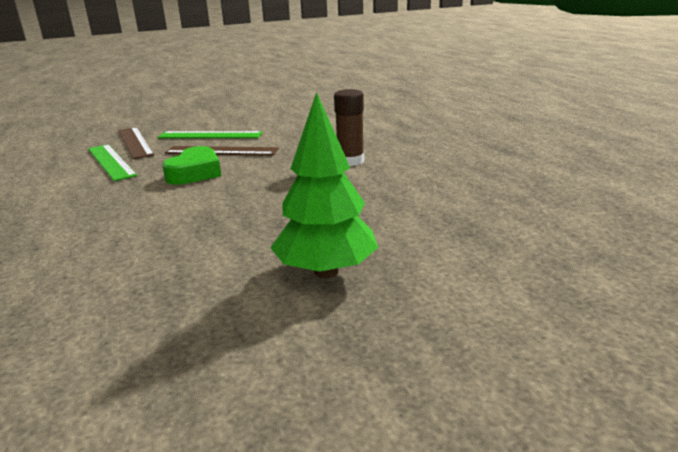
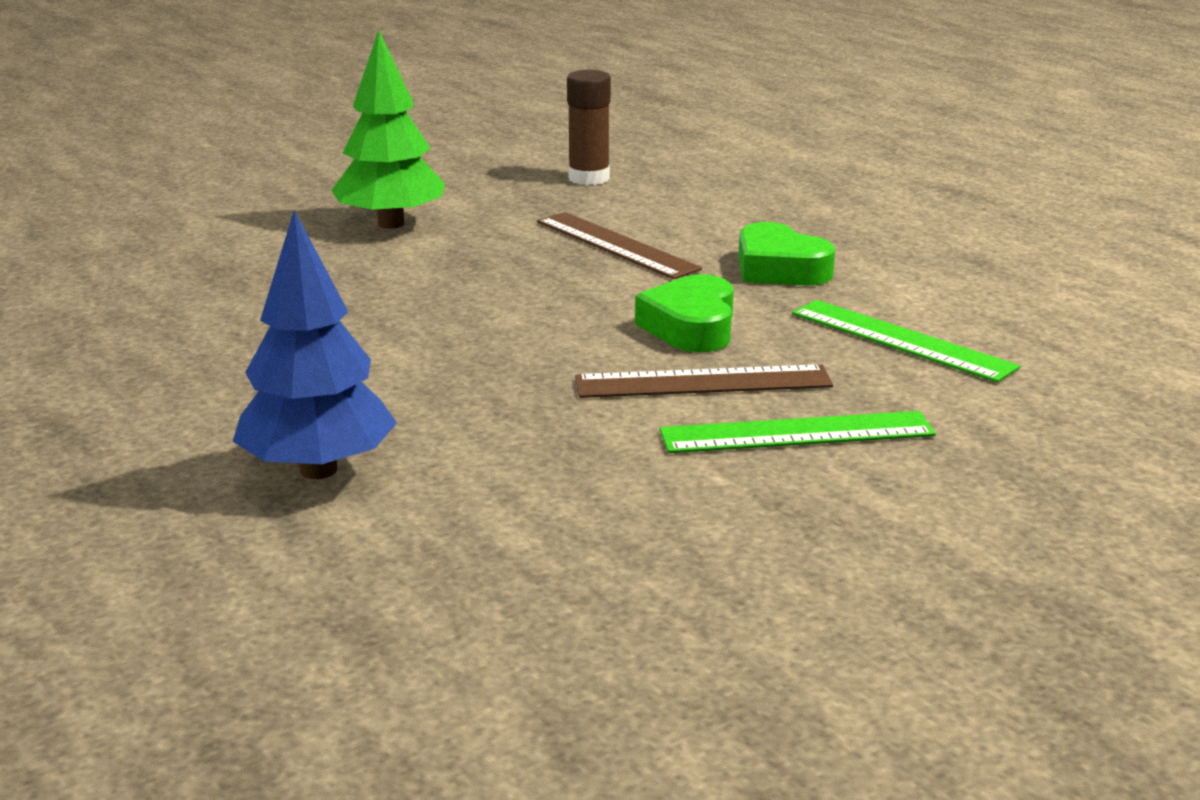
camera: 165 degrees right, 0 degrees up
brown ruler [118,127,154,159] -> brown ruler moved to [537,212,702,279]
brown glue stick [334,89,364,166] -> brown glue stick moved to [567,70,611,185]
none -> blue tree [233,210,397,479]
none -> green heart [738,222,835,286]

